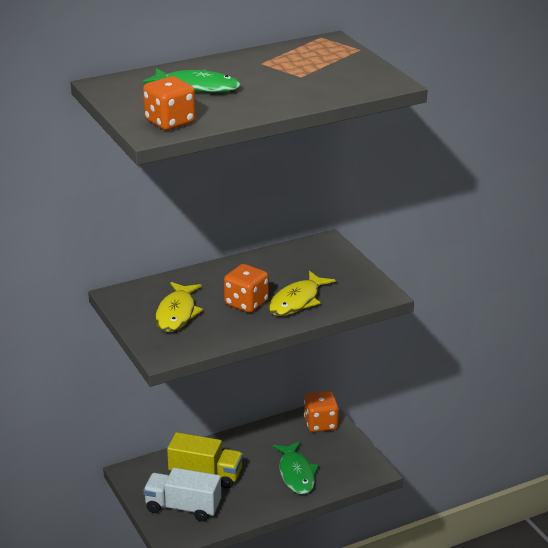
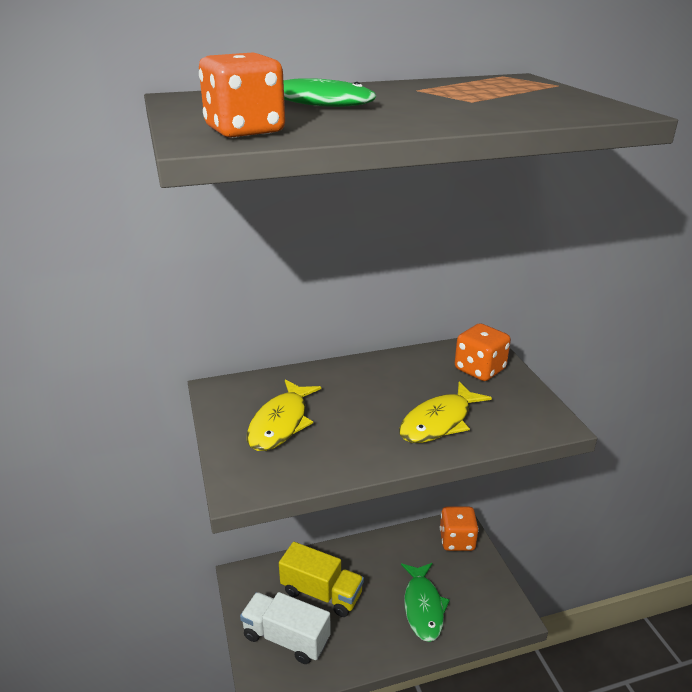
camera: 10 degrees right, 0 degrees up
orange dice [224,264,269,313] -> orange dice moved to [455,323,511,381]

